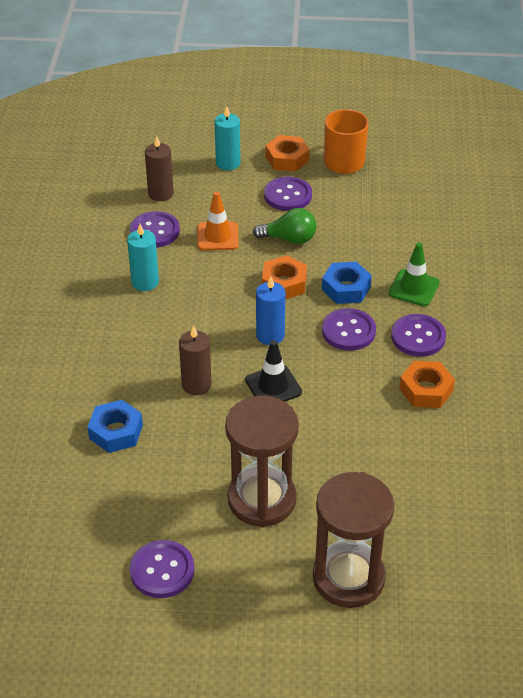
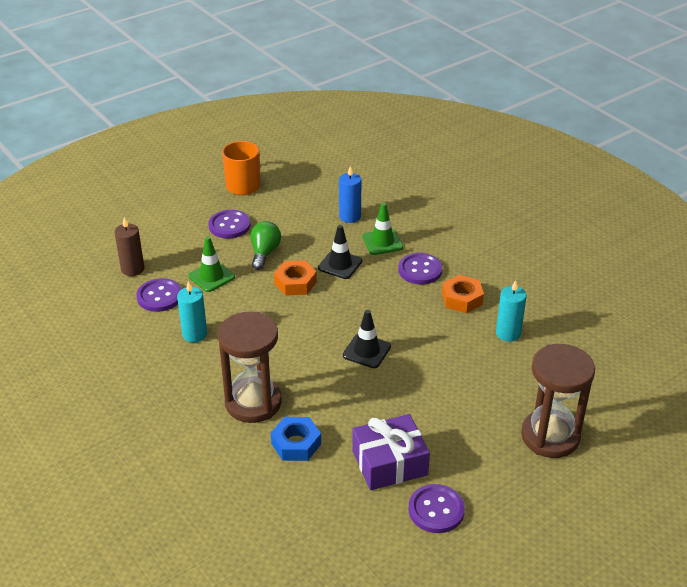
camera: 40 degrees left, 5 degrees down
brown candle [179,325,212,395] -> none
orange traffic cone [198,191,239,251] -> green traffic cone [188,236,235,292]
turquoise candle [215,106,240,170] -> turquoise candle moved to [496,280,527,342]
brown hourglass [225,396,299,527] -> brown hourglass moved to [218,312,282,423]
green light bulb [253,208,316,244] -> green light bulb turned 45 degrees counterclockwise [250,221,281,270]
blue candle [256,277,286,345] -> blue candle moved to [339,166,362,223]
orange nut [266,135,310,172] -> none
blue nut [322,262,372,304] -> black traffic cone [318,225,362,279]
purple button [322,308,376,351] -> none
none -> purple gift [352,414,430,490]

